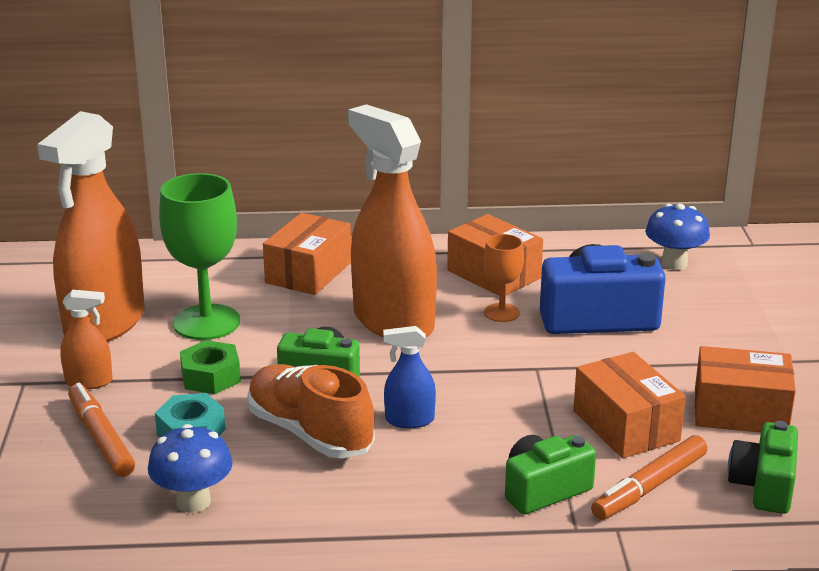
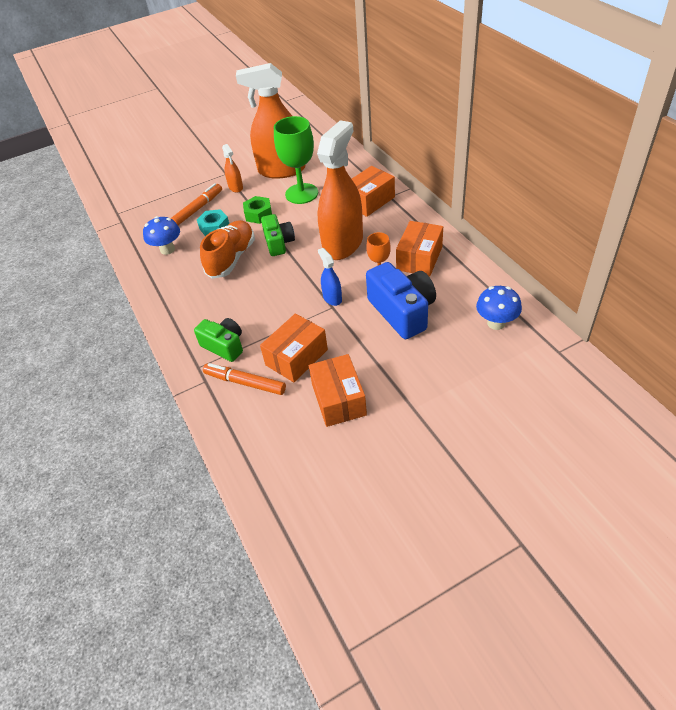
camera: 70 degrees right, 20 degrees up
orange box [263,213,351,295] -> orange box turned 45 degrees counterclockwise [352,166,395,217]
blue spray bottle [383,326,436,428] -> blue spray bottle moved to [318,248,342,306]
green camera [728,421,798,514] -> none

